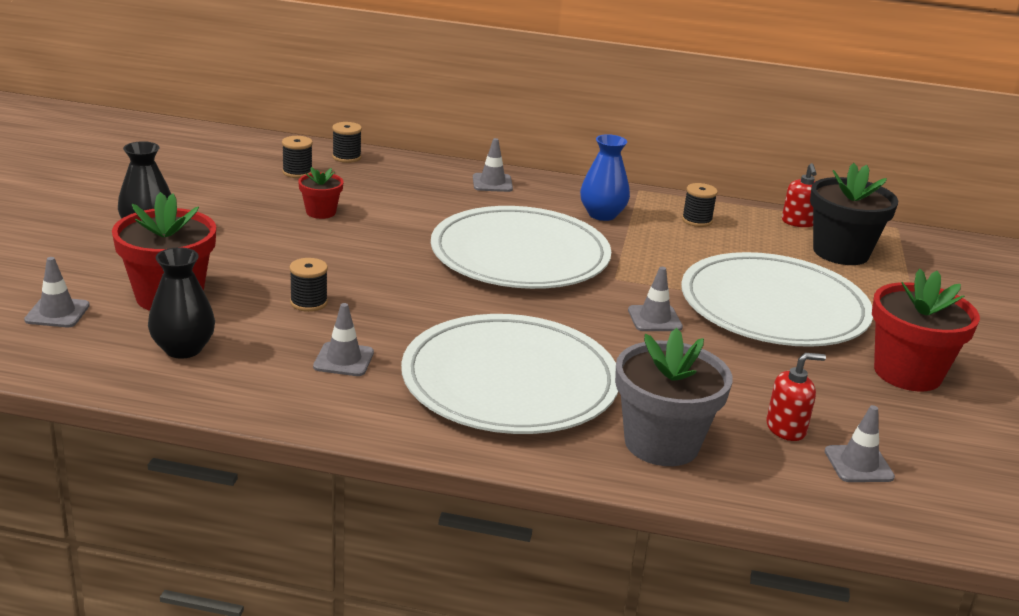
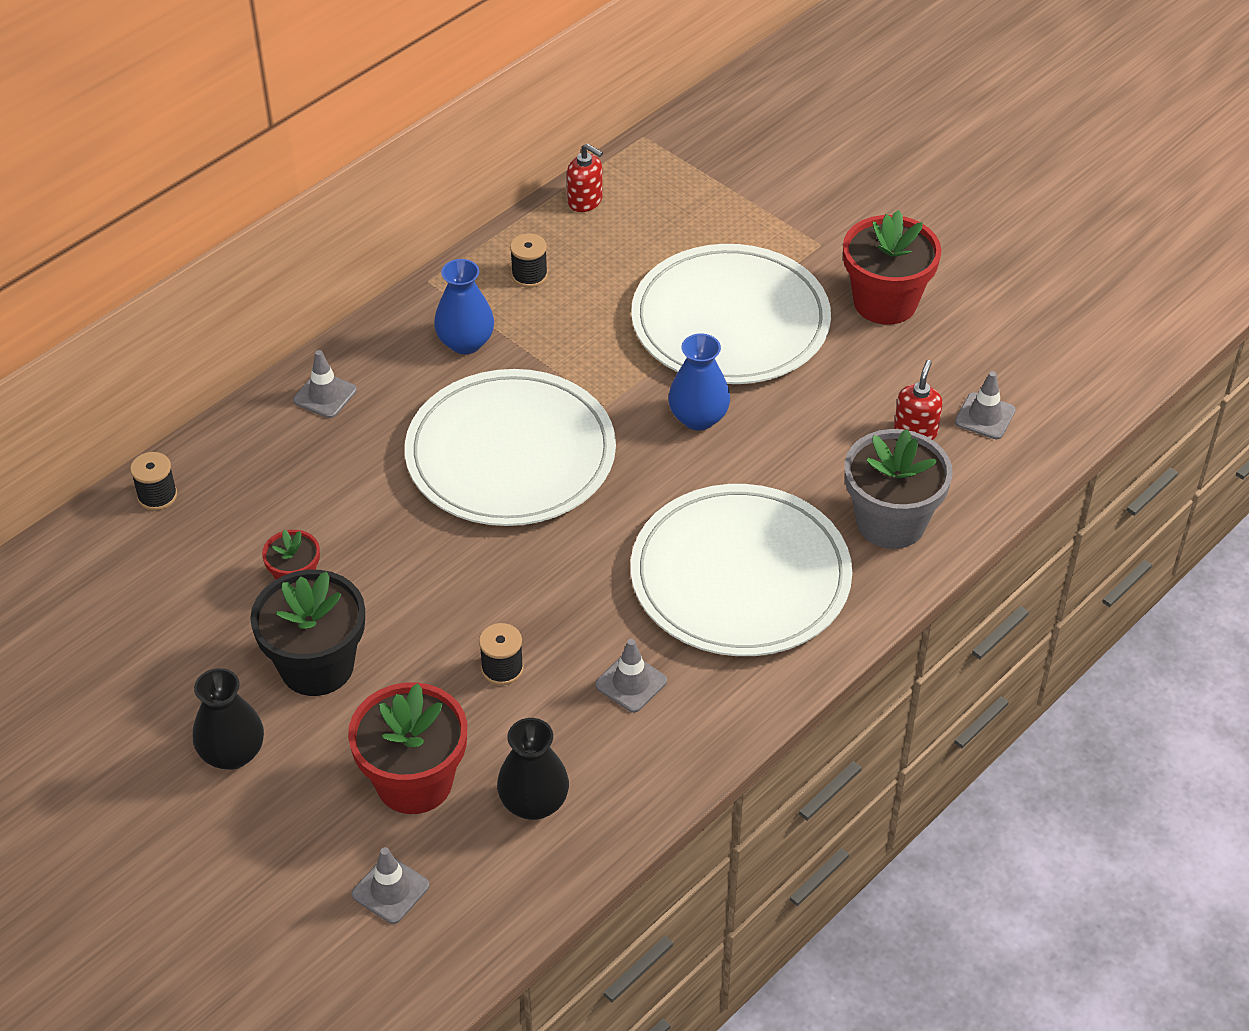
camera: 55 degrees left, 20 degrees up
black spool [282,136,313,178] -> none
grey traffic cone [628,267,683,331] -> blue vase [668,334,730,430]
black flower pot [810,163,898,265] -> black flower pot moved to [250,570,365,696]

